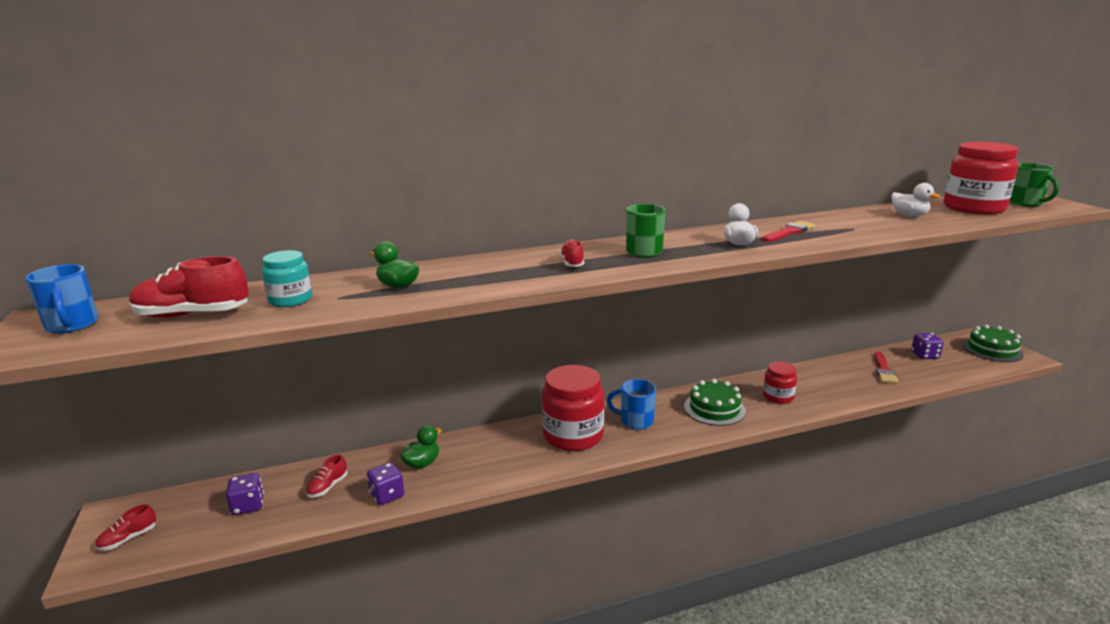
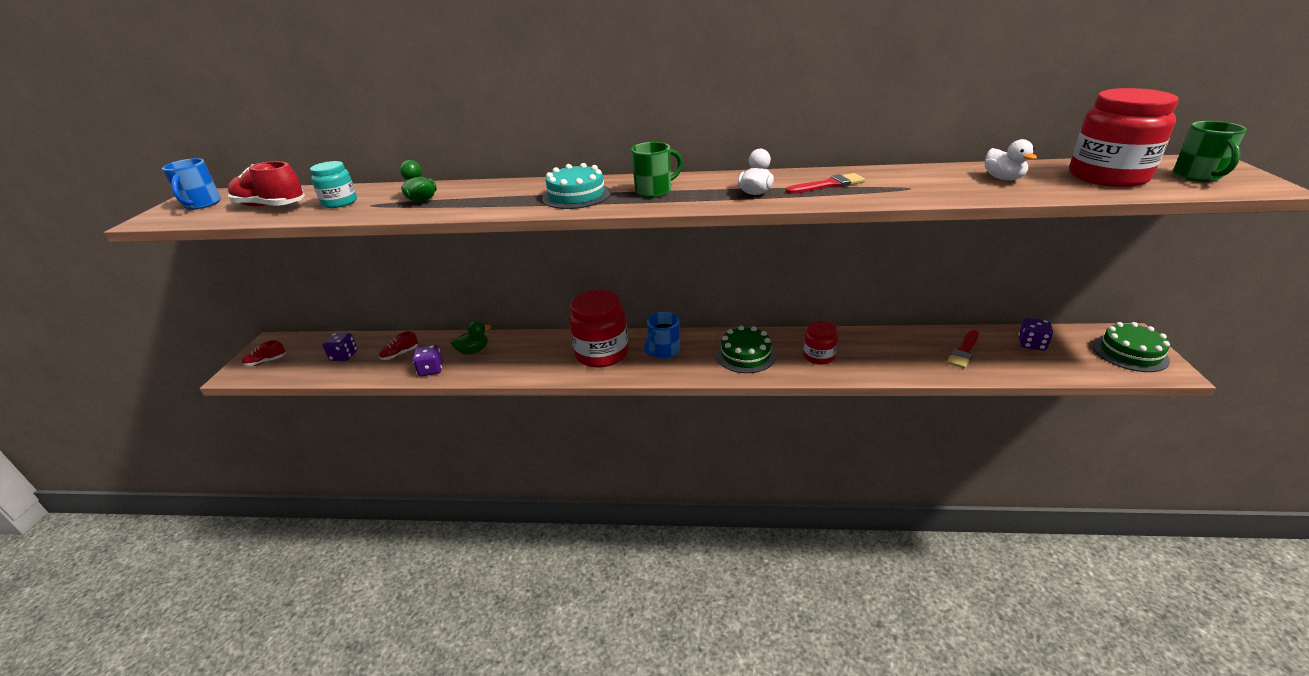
camera: 25 degrees right, 10 degrees up
red shoe [560,240,584,267] -> turquoise cake [542,163,611,209]
blue mug [607,379,656,430] -> blue mug turned 90 degrees counterclockwise [644,312,680,359]

